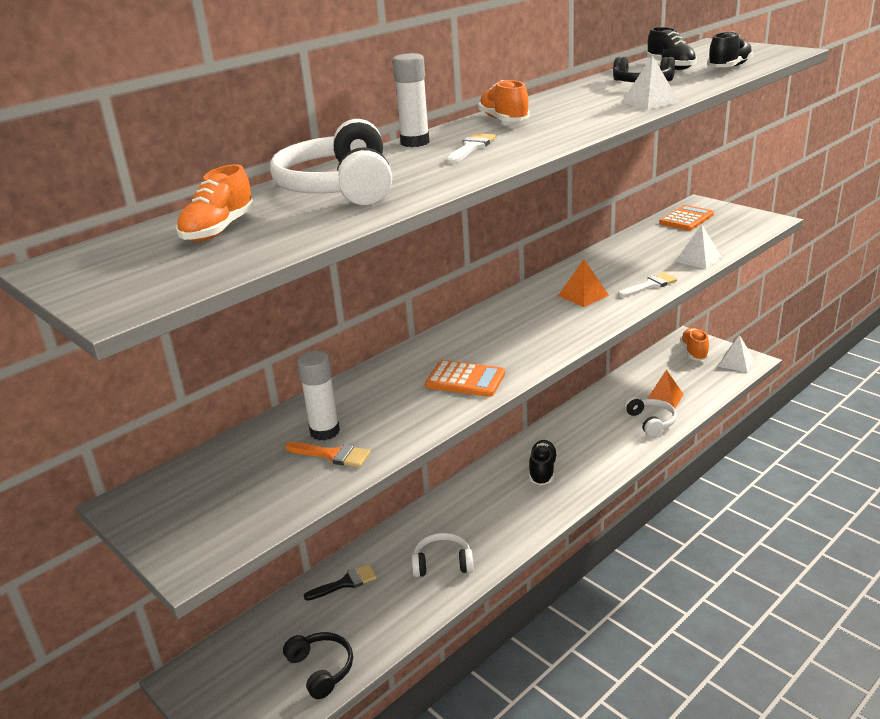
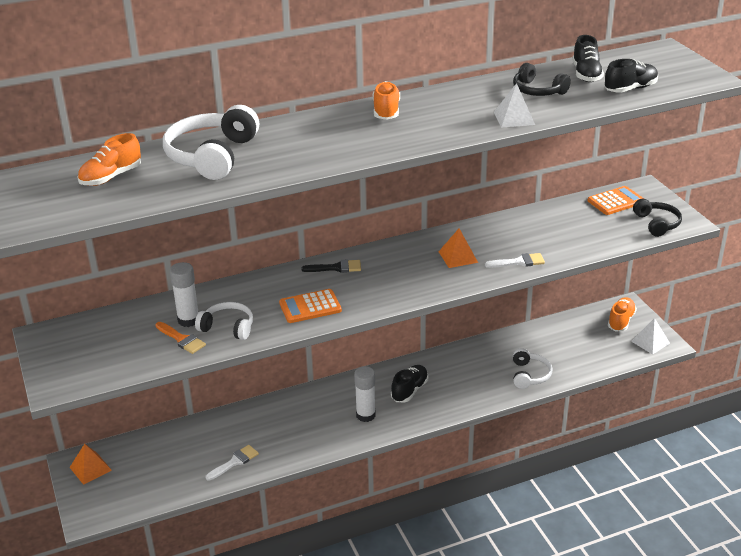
camera: 20 degrees right, 5 degrees up
black headphones [283,632,353,699] -> black headphones moved to [633,199,682,237]
black brush [304,564,377,601] -> black brush moved to [301,259,361,273]
white glue stick [393,53,429,147] -> white glue stick moved to [354,366,376,422]
white headphones [412,533,474,577] -> white headphones moved to [195,302,253,340]
orange calculator [425,360,505,397] -> orange calculator turned 120 degrees clockwise [279,289,342,323]
white brush [446,133,496,164] -> white brush moved to [205,445,259,481]
orange pyramid [647,370,684,409] -> orange pyramid moved to [69,444,112,485]
white pyramid [675,224,722,269] -> none

